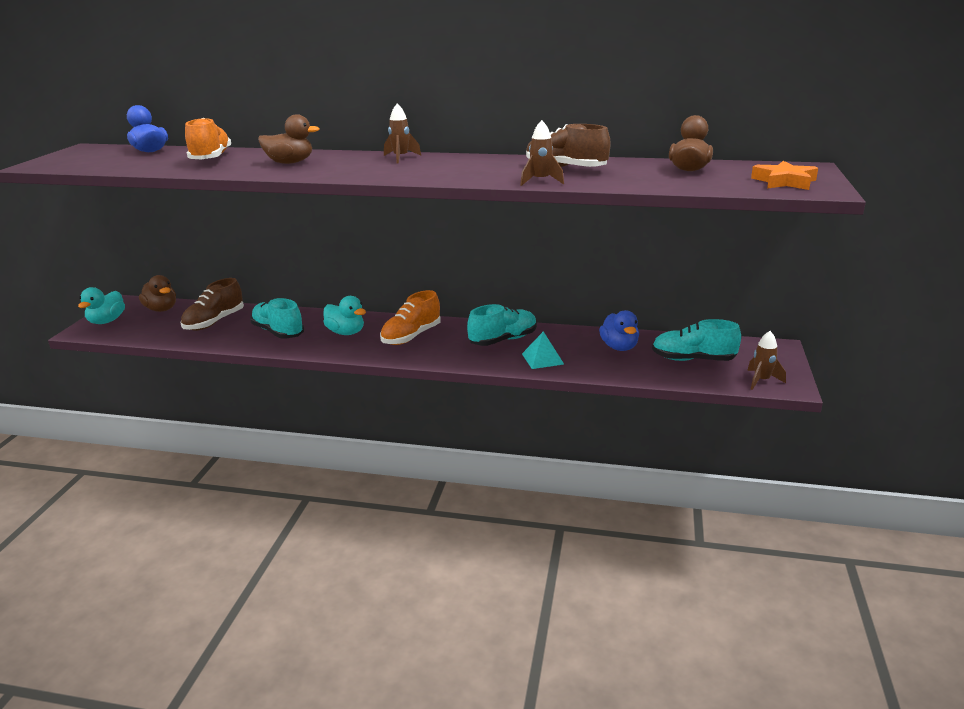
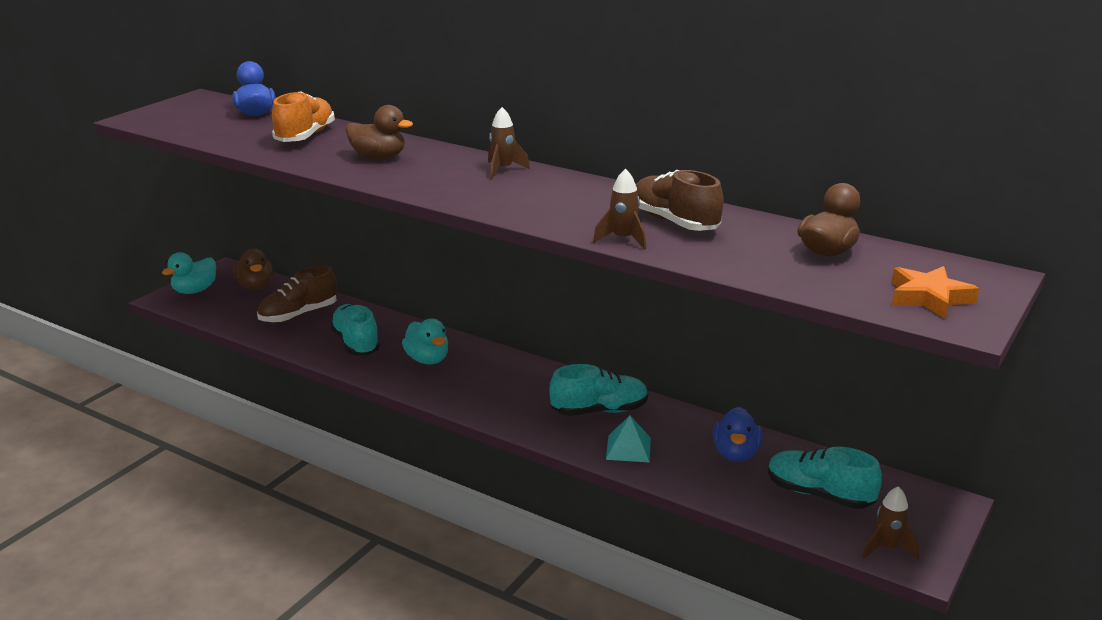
camera: 20 degrees right, 0 degrees up
orange shoe [380,290,441,345] -> none

